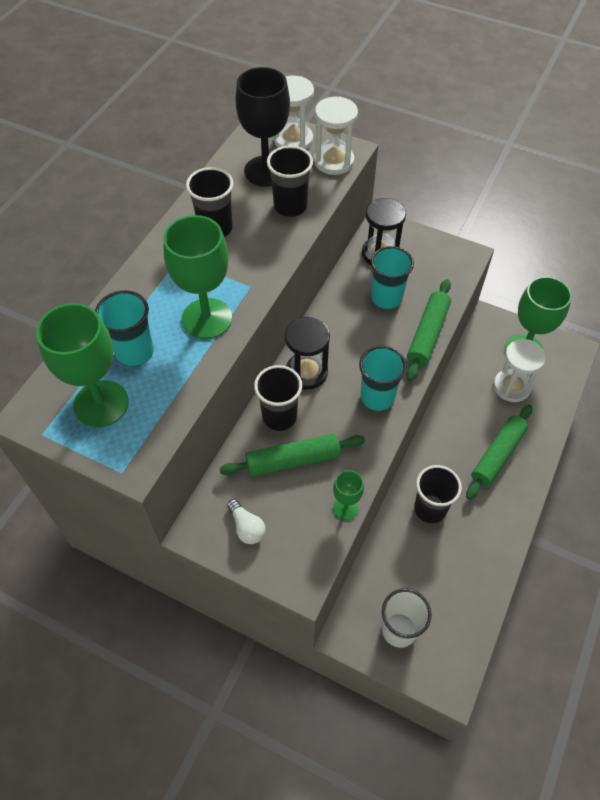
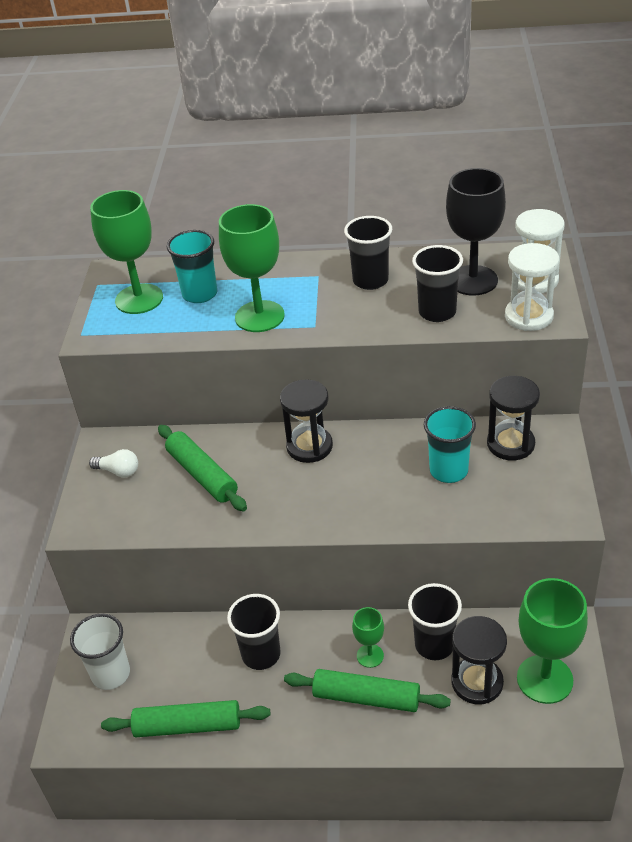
camera: 70 degrees right, 15 degrees down
white light bulb [227,499,266,544] -> white light bulb turned 105 degrees counterclockwise [89,449,138,477]
black cup [254,365,302,431] -> black cup moved to [408,583,462,660]
green goblet [333,470,364,520] -> green goblet moved to [352,607,384,668]
turquoise cup [359,346,407,411] -> none
green rolling pin [406,279,451,382] -> green rolling pin moved to [101,700,270,737]
white hourglass [493,339,546,402] -> black hourglass [451,616,507,704]

